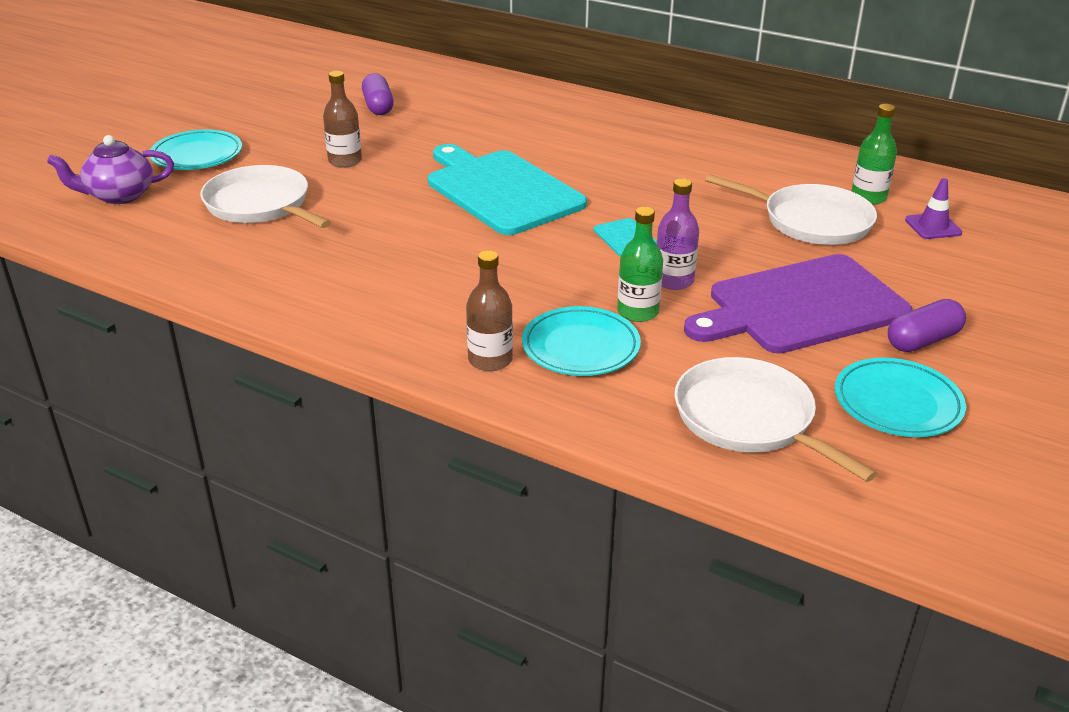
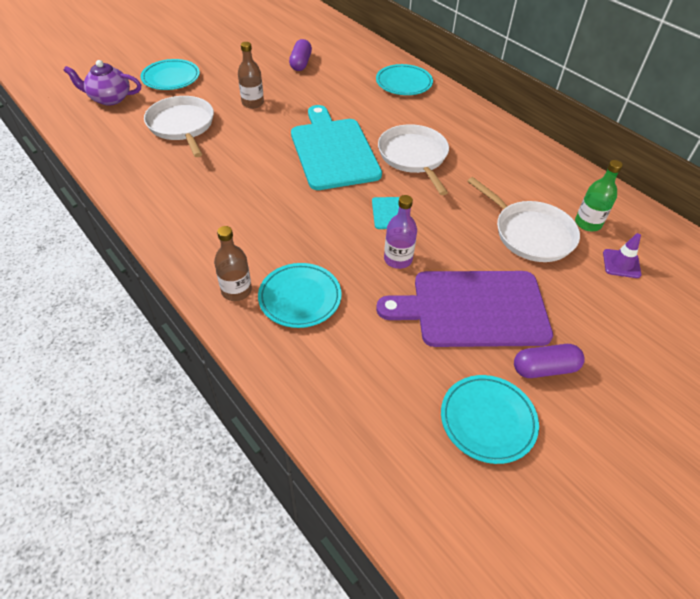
camera: 20 degrees right, 15 degrees up
green bottle [617,207,663,322] -> none
white pan [675,357,877,482] -> white pan moved to [378,124,449,195]
none -> turquoise plate [376,64,433,95]

